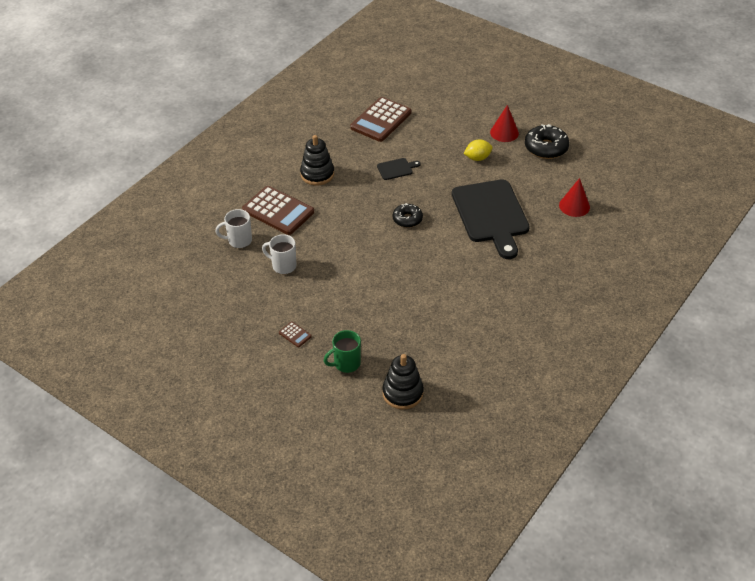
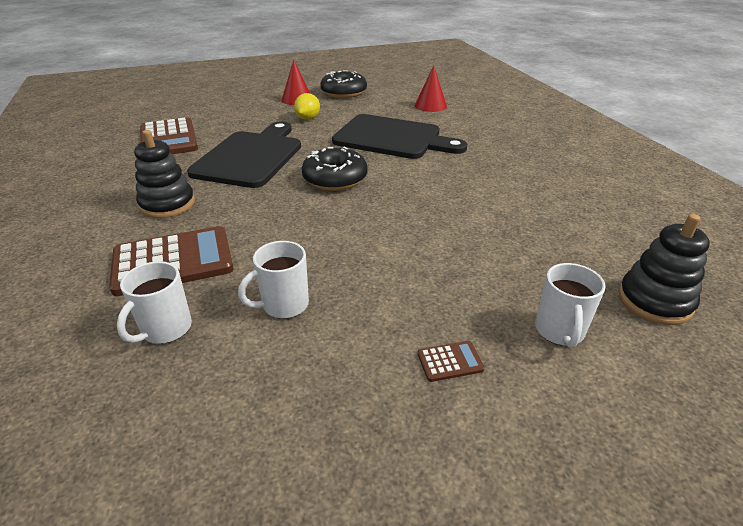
camera: 55 degrees left, 10 degrees down
green mug [324,330,361,373] -> white mug [535,263,606,348]
black cutting board [377,158,421,180] -> black cutting board [187,121,301,188], size x2.40
black donut [392,203,423,228] -> black donut [302,146,368,191], size x1.55

